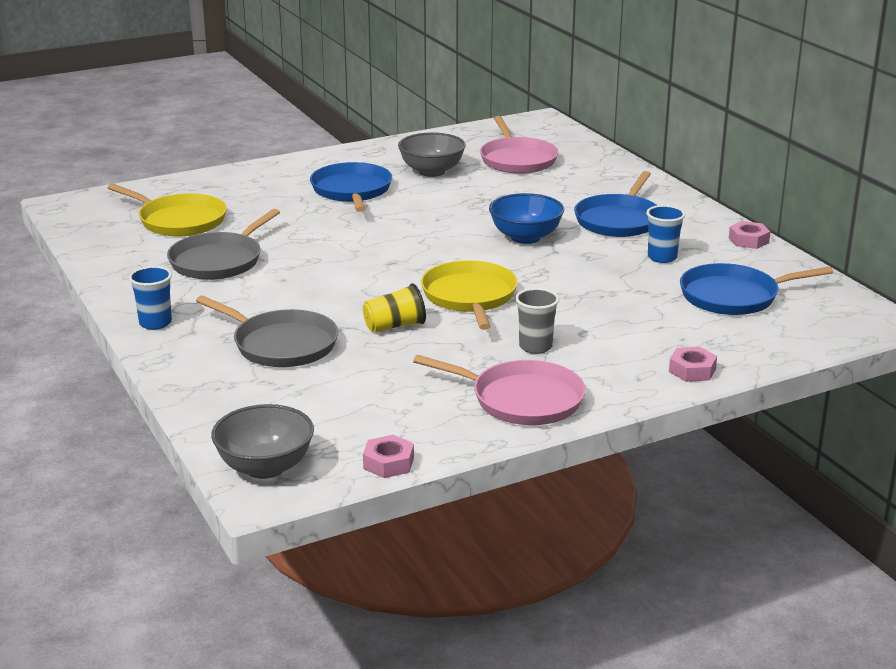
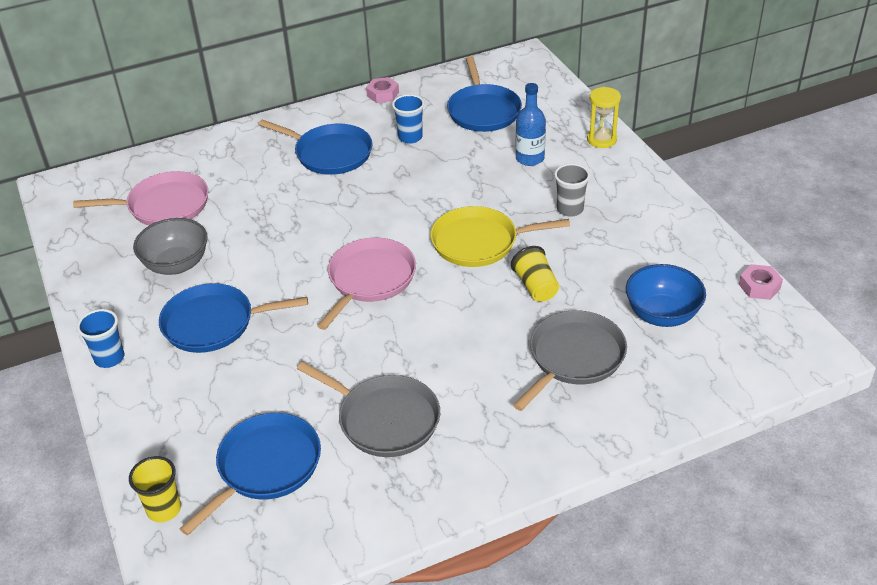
camera: 85 degrees left, 15 degrees up
yellow pan [108,184,227,236] -> blue pan [180,413,321,535]
blue cup [129,266,172,330] -> blue cup moved to [77,309,124,368]
grey bowl [211,404,314,479] -> none
pink pan [413,355,586,425] -> pink pan moved to [317,237,416,330]
blue bowl [489,193,564,244] -> blue bowl moved to [626,264,706,327]
pink nut [669,347,717,382] -> yellow hourglass [587,87,621,148]
none -> yellow cup [129,456,181,522]
none -> blue bottle [516,83,546,166]

